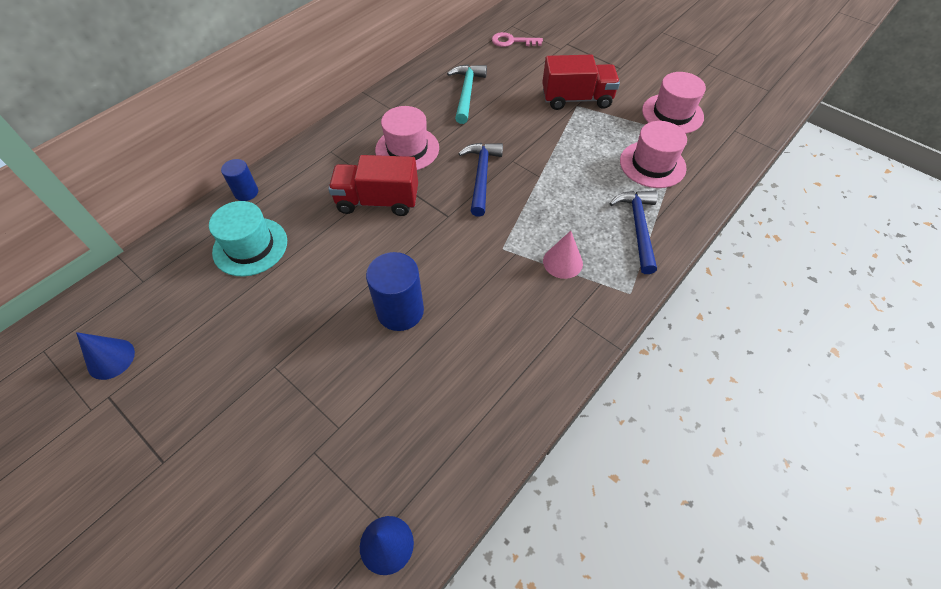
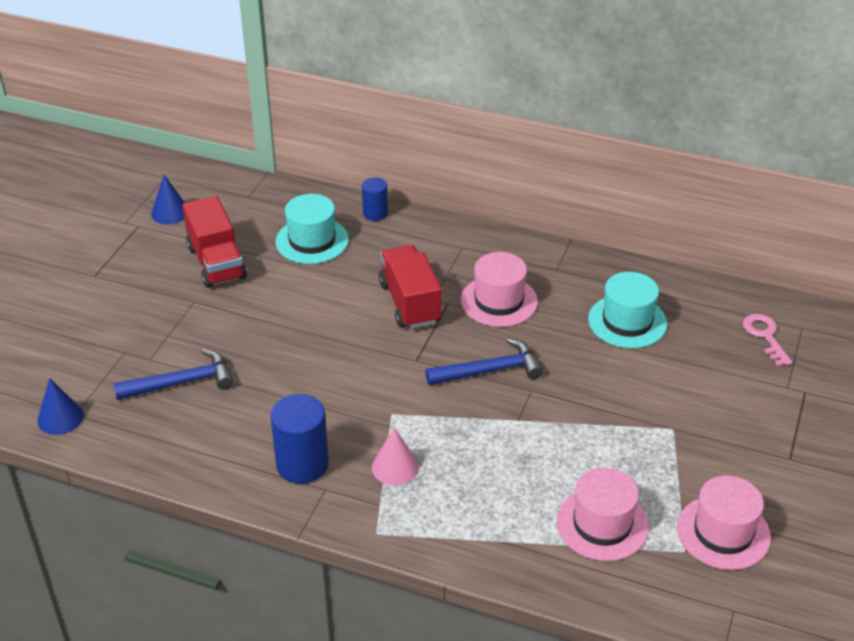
camera: 70 degrees right, 15 degrees down
blue cylinder [366,252,424,331] -> blue cylinder moved to [270,394,329,484]
turquoise hammer [447,64,487,124] -> turquoise hat [588,272,667,348]
red truck [542,55,620,110] -> red truck moved to [182,196,247,288]
blue hammer [609,191,658,274] -> blue hammer moved to [113,349,234,400]

